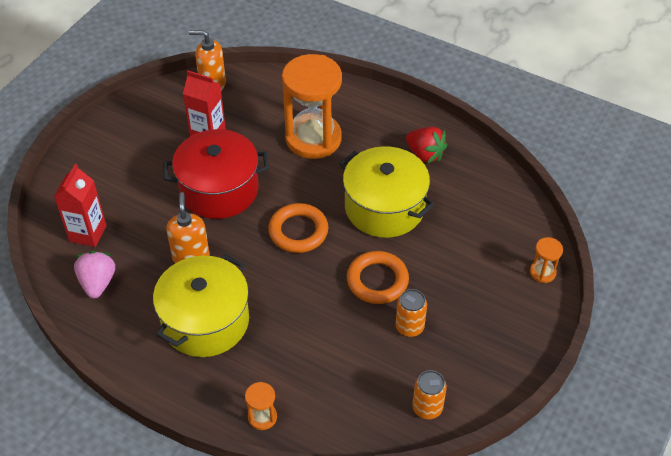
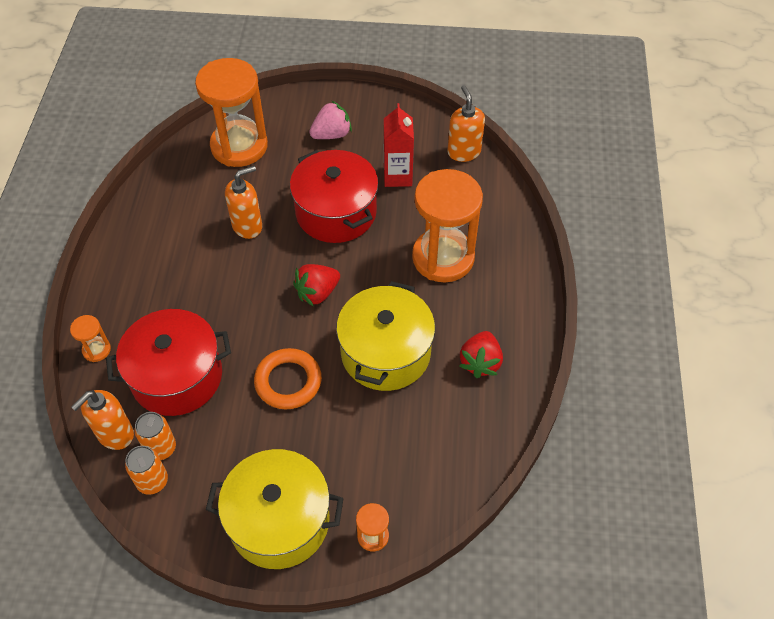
camera: 65 degrees right, 5 degrees up
red carton [54,164,107,247] -> orange hourglass [195,58,268,167]
pink strawberry [74,251,115,299] -> pink strawberry moved to [309,101,352,139]
yellow pot [153,254,249,357] -> yellow pot moved to [206,449,344,569]
orange ring [268,203,328,253] -> red strawberry [293,264,340,307]
orange can [396,289,427,337] -> orange can moved to [135,412,176,460]
none -> orange soap dispenser [71,390,134,450]
none -> red pot [106,309,231,416]

